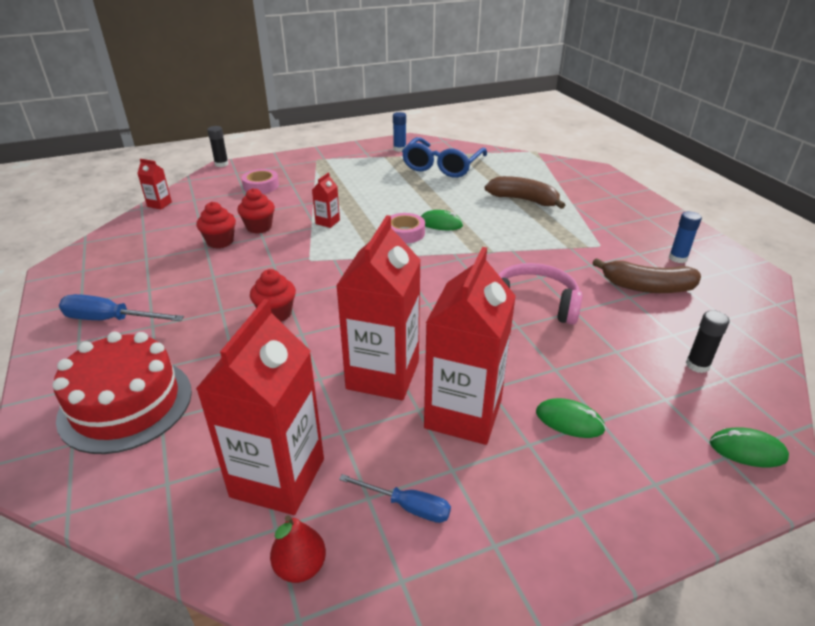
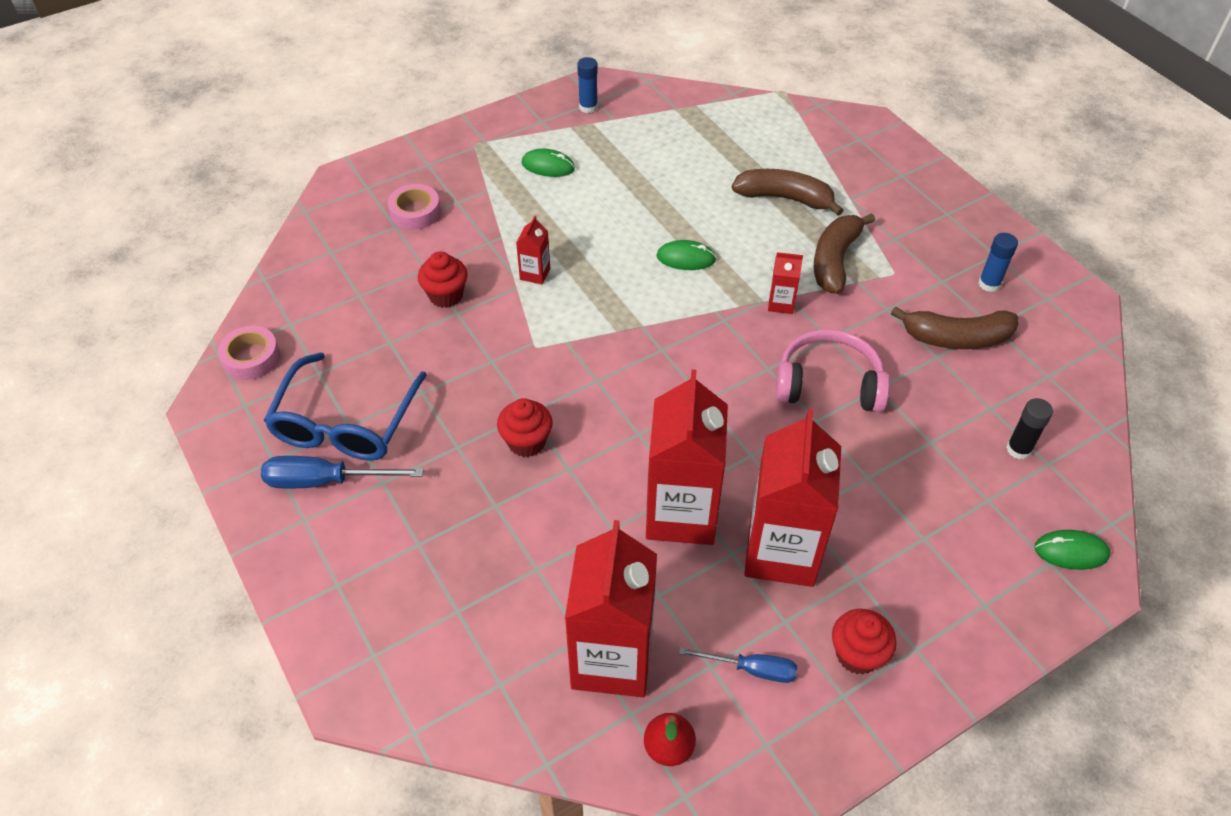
camera: 10 degrees left, 15 degrees up
red cake [53,332,192,454] -> none
red carton [137,159,172,209] -> red carton moved to [768,252,803,314]
red cupcake [197,202,236,249] -> red cupcake moved to [832,609,896,675]
black glue stick [207,126,229,167] -> none
pink tape [391,213,425,244] -> pink tape moved to [218,326,280,380]
blue glasses [402,137,487,178] -> blue glasses moved to [264,352,427,461]
green mouse [536,398,606,438] -> green mouse moved to [522,149,575,177]
none -> brown banana [814,213,875,294]

